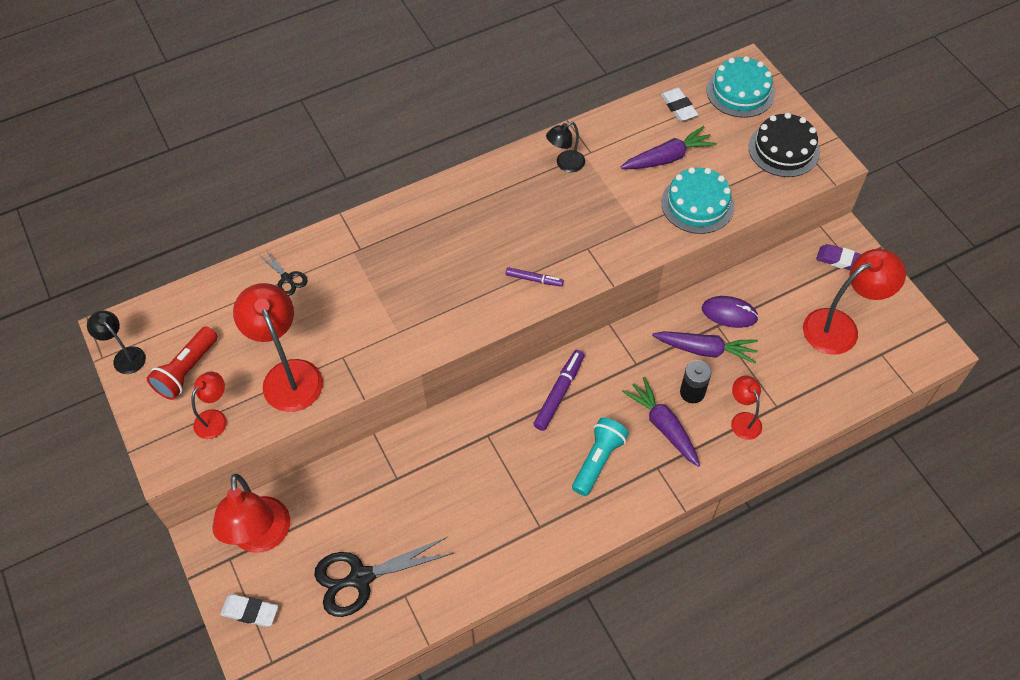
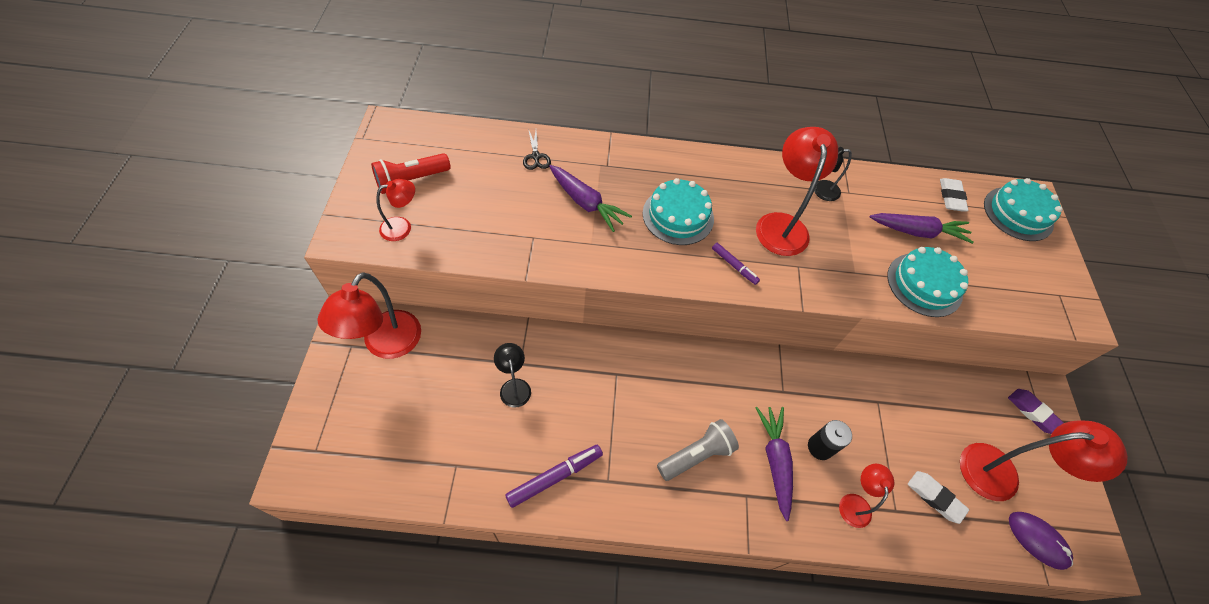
camera: 25 degrees right, 0 degrees up
black lamp [87,310,146,374] -> black lamp moved to [494,343,531,408]
white eraser [220,594,278,627] -> white eraser moved to [908,471,969,524]
red lamp [233,283,323,412] -> red lamp moved to [756,127,838,256]
black scissors [314,537,454,617] -> none
purple marker [534,350,584,431] -> purple marker moved to [505,445,603,508]
turquoise flashlight [572,417,629,496] -> grey flashlight [657,419,739,481]
purple carrot [652,331,758,364] -> purple carrot moved to [549,165,632,232]
purple mouse [702,296,759,328] -> purple mouse moved to [1009,512,1073,570]
black cake [749,113,820,177] -> none
none -> turquoise cake [643,178,714,245]

